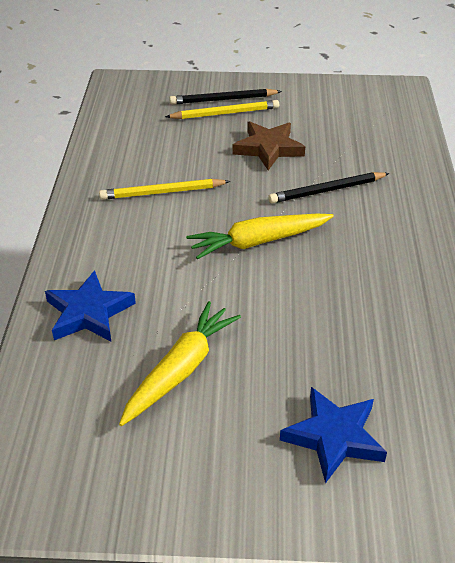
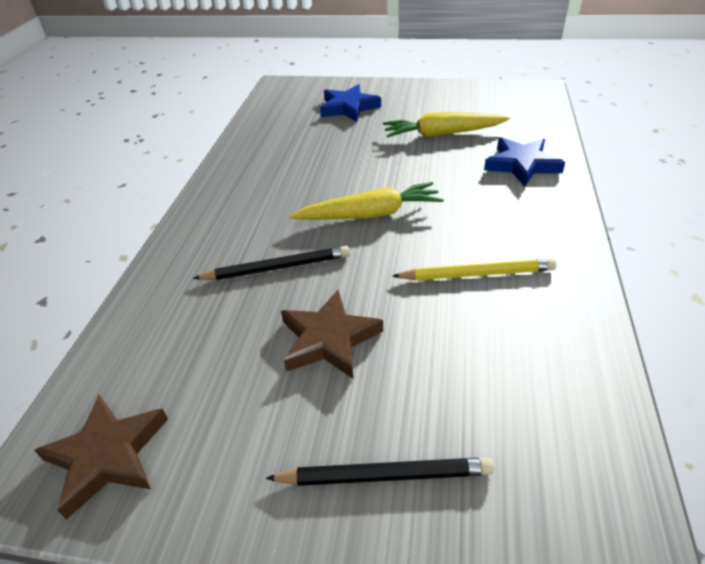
camera: 170 degrees left, 0 degrees up
yellow carrot [119,301,241,426] -> yellow carrot turned 45 degrees clockwise [383,112,510,138]
yellow pencil [165,100,279,119] -> none
none -> brown star [34,395,168,520]

